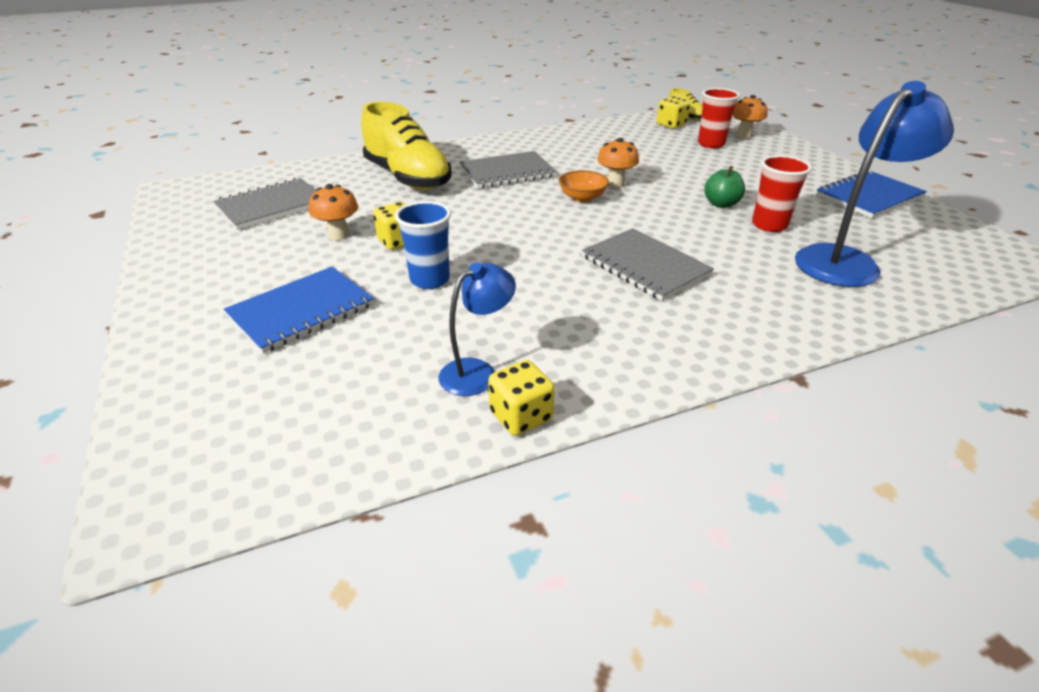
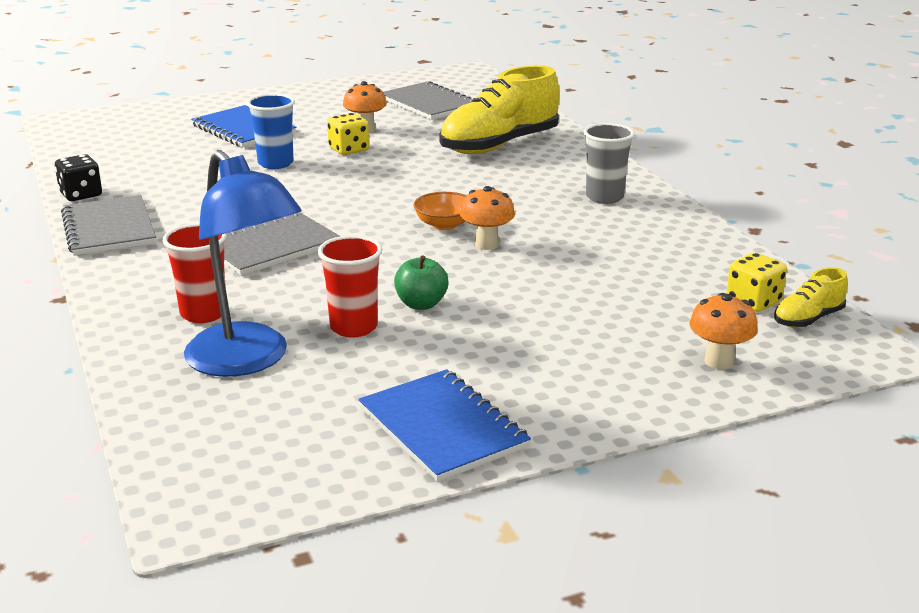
camera: 90 degrees right, 10 degrees down
blue lamp [438,262,516,396] -> none
grey notebook [459,151,557,189] -> grey notebook moved to [61,195,156,256]
yellow dice [488,360,555,436] -> black dice [55,154,102,201]
red cup [698,88,740,148] -> red cup moved to [163,223,227,323]
none -> grey cup [583,123,635,204]

